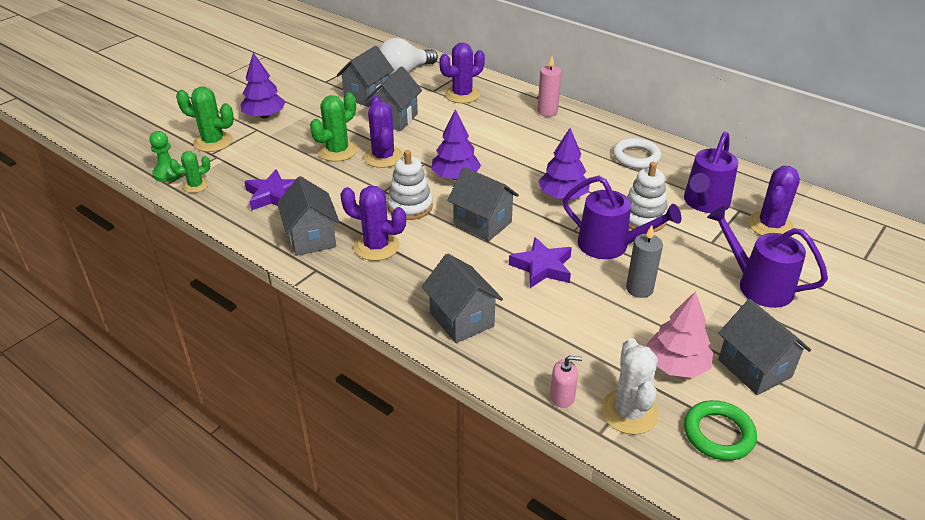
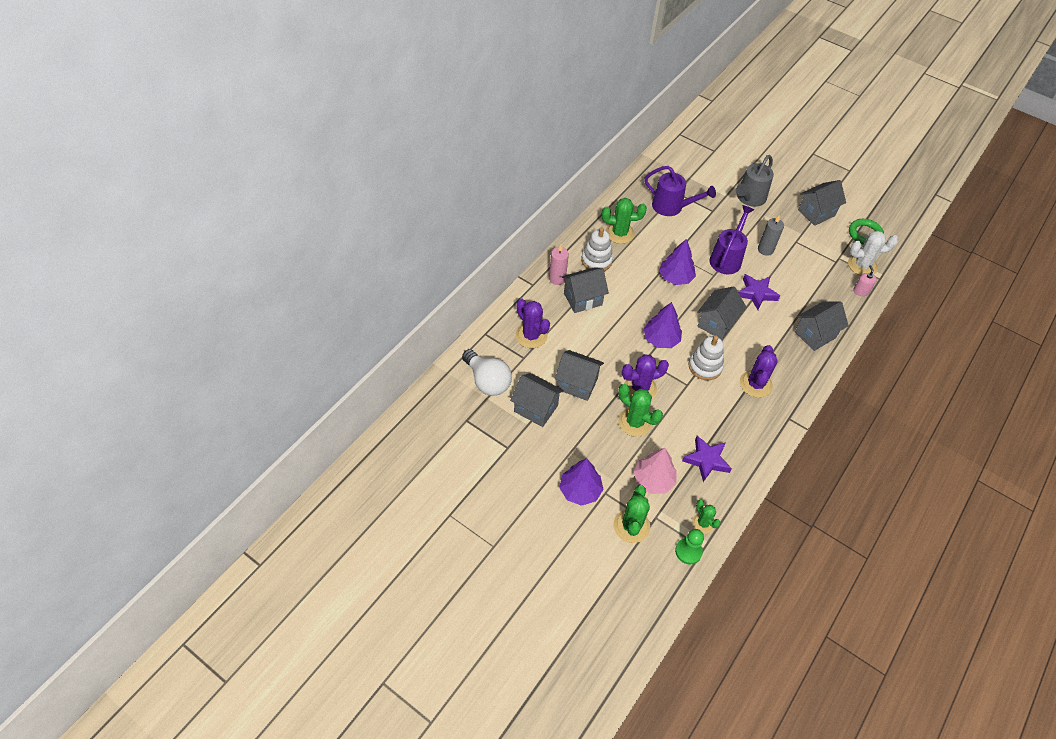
camera: 95 degrees left, 15 degrees up
grey house [277,176,340,256] -> grey house moved to [562,268,609,313]
white ring [613,138,661,169] -> green cactus [602,198,647,244]
white stacking toy [627,162,668,232] -> white stacking toy moved to [581,227,613,271]
pink tree [646,291,713,378] -> pink tree moved to [634,448,677,494]
purple watering can [707,206,828,308] -> grey watering can [736,155,774,207]
purple cactus [748,166,800,235] -> none

